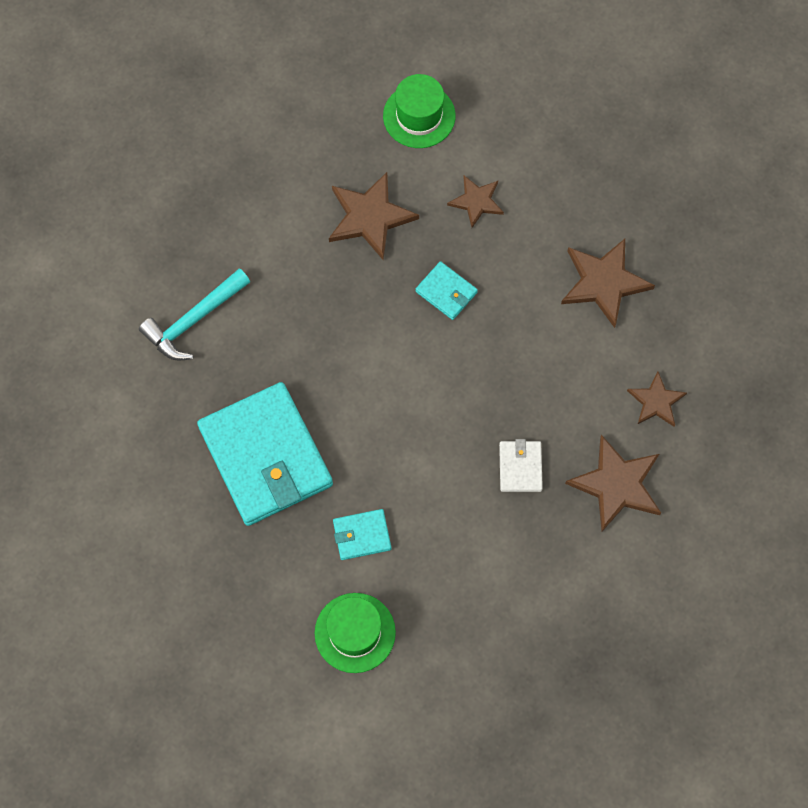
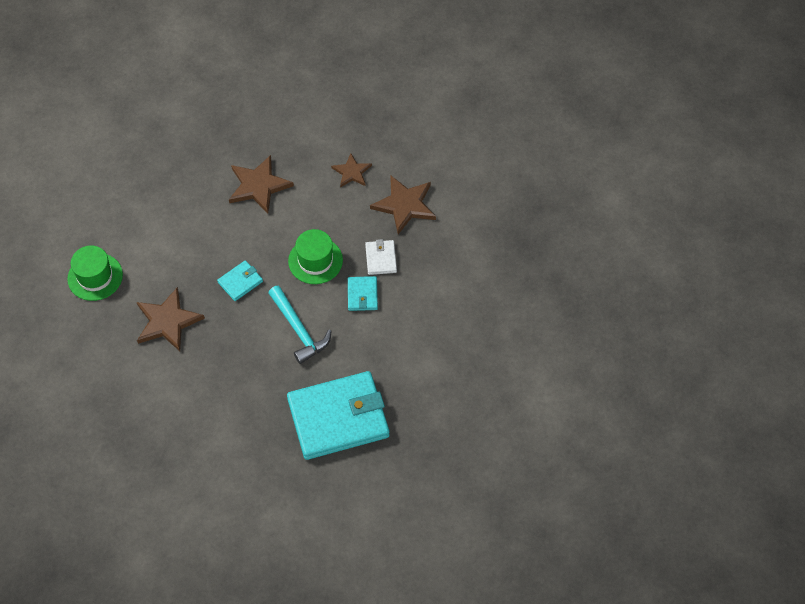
camera: 80 degrees left, 10 degrees down
turquoise hammer [139,268,250,361] -> turquoise hammer moved to [268,286,331,364]
green hat [315,593,396,673] -> green hat moved to [288,229,343,284]
turquoise wallet [333,509,391,560] -> turquoise wallet moved to [348,276,378,311]
brown star [447,175,504,228] -> none
white wallet [499,439,543,492] -> white wallet turned 75 degrees clockwise [365,239,397,275]

